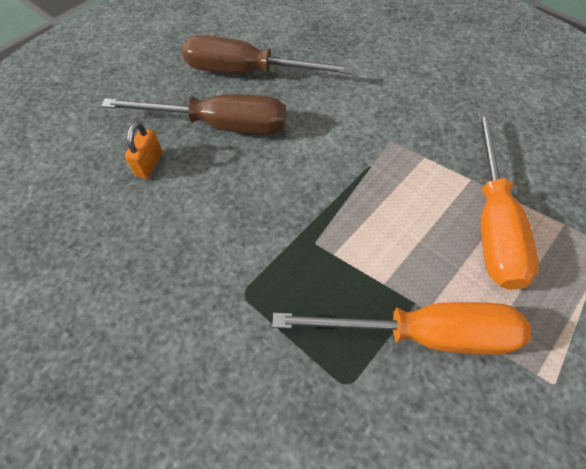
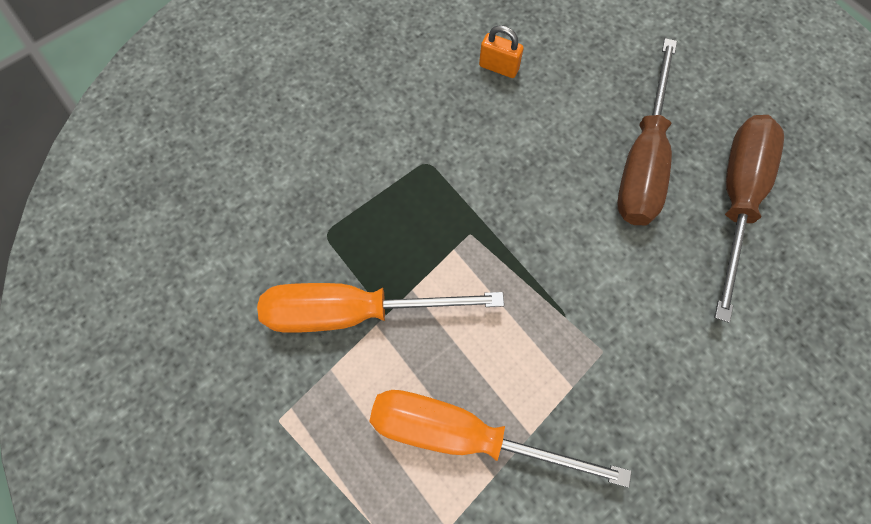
camera: 100 degrees right, 10 degrees up
orange padlock [125,122,162,179] -> orange padlock moved to [479,25,524,78]
orange screwdriver [272,302,531,355] -> orange screwdriver turned 75 degrees clockwise [257,283,504,333]

